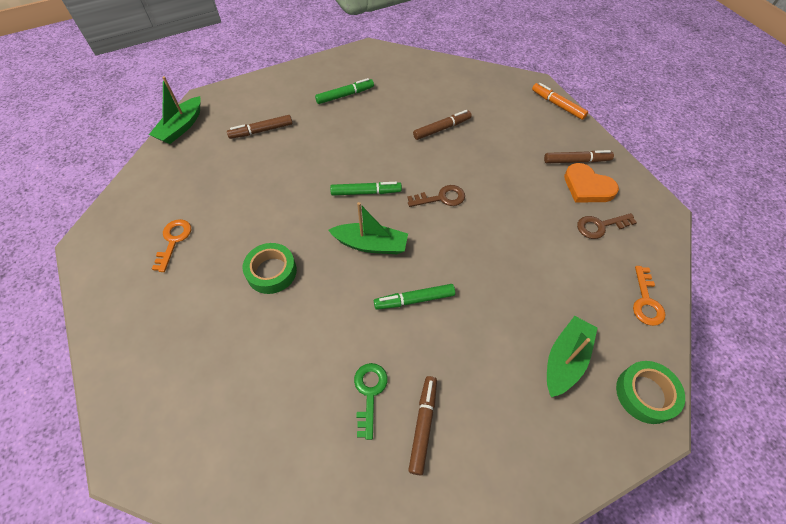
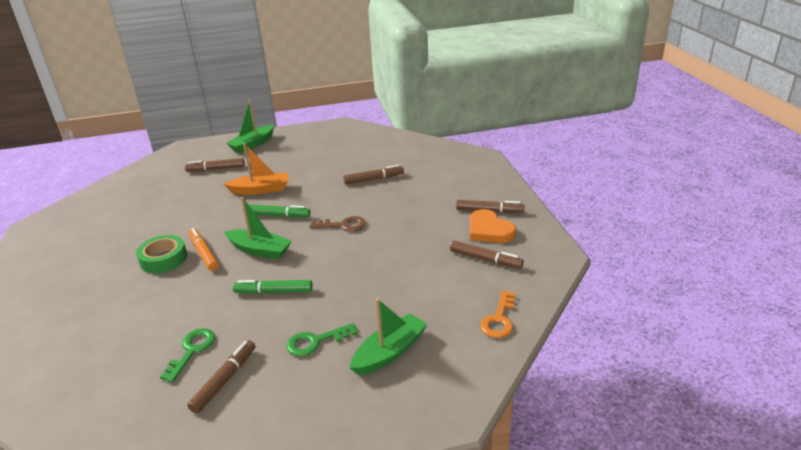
camera: 15 degrees right, 25 degrees down
green boat [149,76,201,144] -> green boat moved to [226,99,275,153]
orange key [152,219,191,272] -> none
green marker [315,78,374,104] -> none
orange marker [532,83,588,120] -> orange marker moved to [189,228,219,271]
brown key [577,213,637,239] -> brown marker [450,241,524,269]
green tape [616,361,685,424] -> none
none -> orange boat [224,143,289,195]
none -> green key [286,323,357,357]

